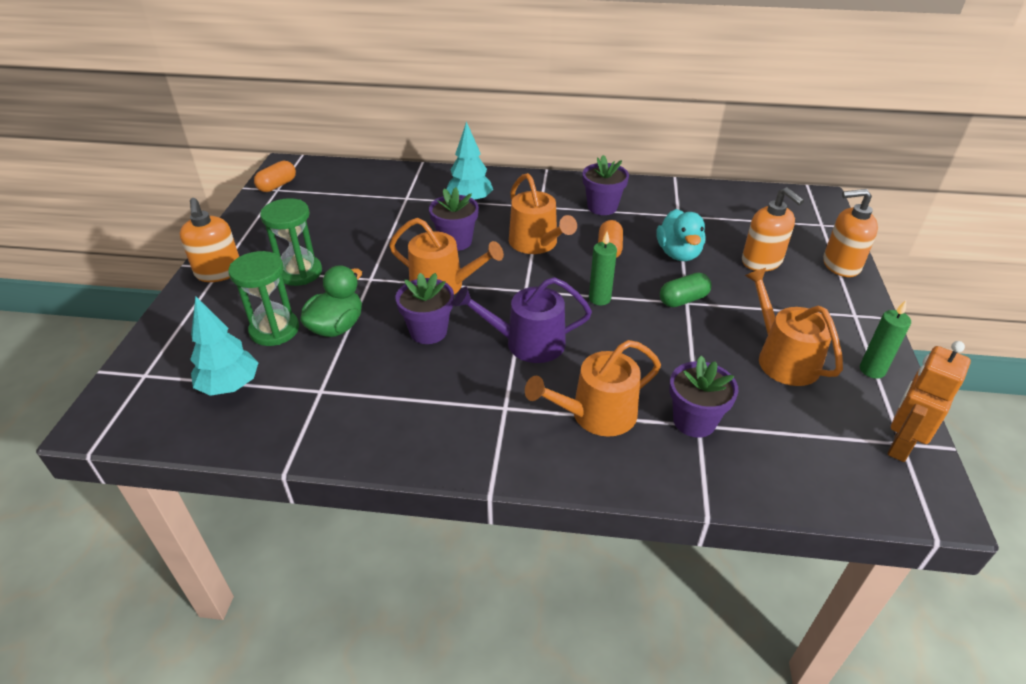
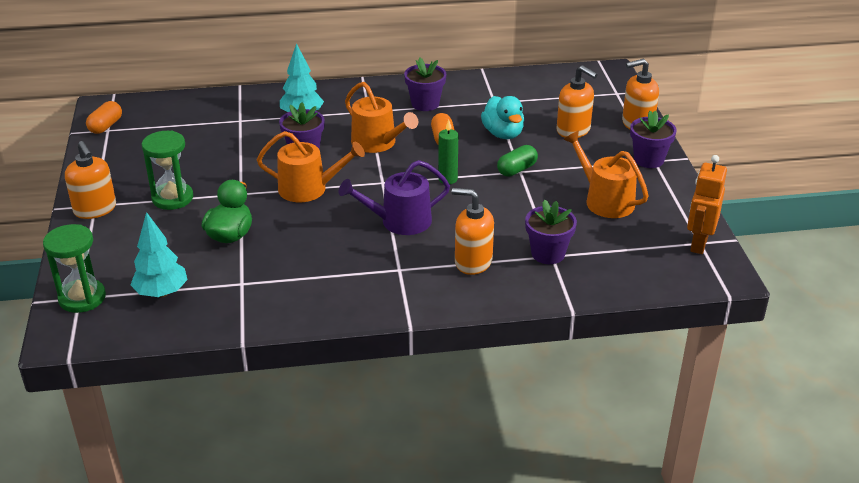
camera: 15 degrees left, 5 degrees down
green hourglass [229,251,299,346] -> green hourglass moved to [43,224,106,313]
purple flower pot [396,273,454,344] -> purple flower pot moved to [630,111,677,168]
orange watering can [525,340,661,437] -> orange soap dispenser [452,188,494,275]
green candle [860,300,911,379] -> none

